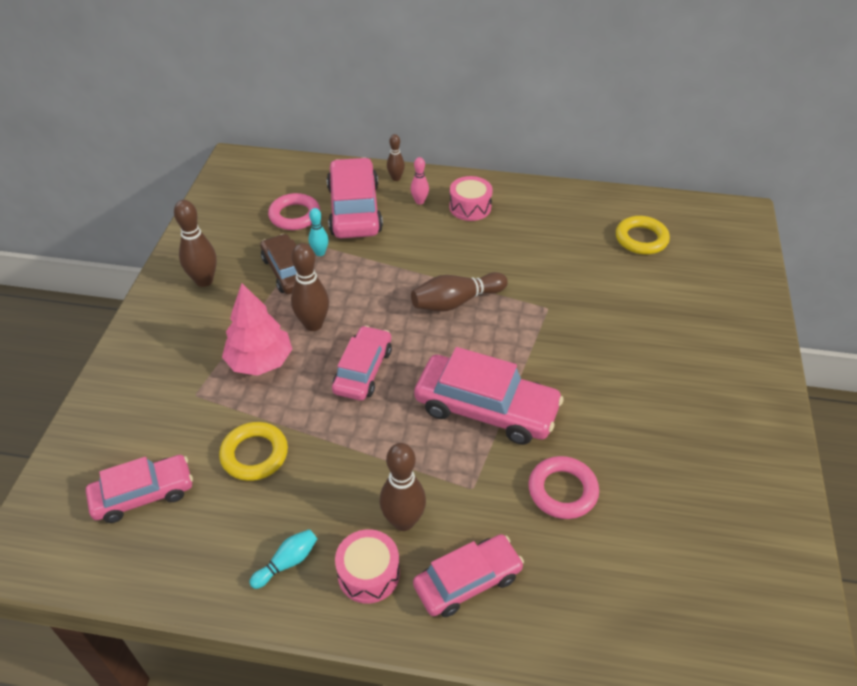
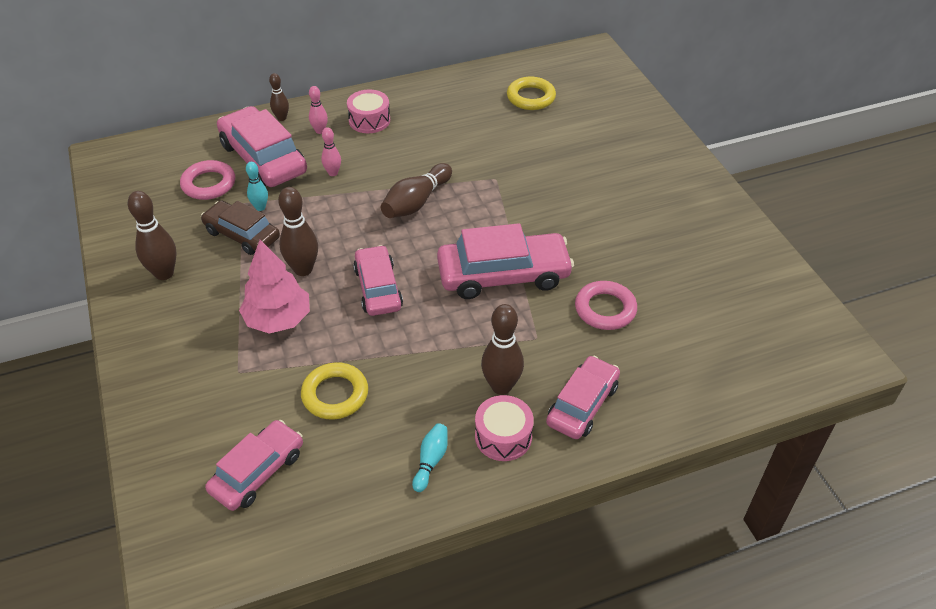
camera: 30 degrees left, 0 degrees up
none -> pink bowling pin [321,127,341,176]

